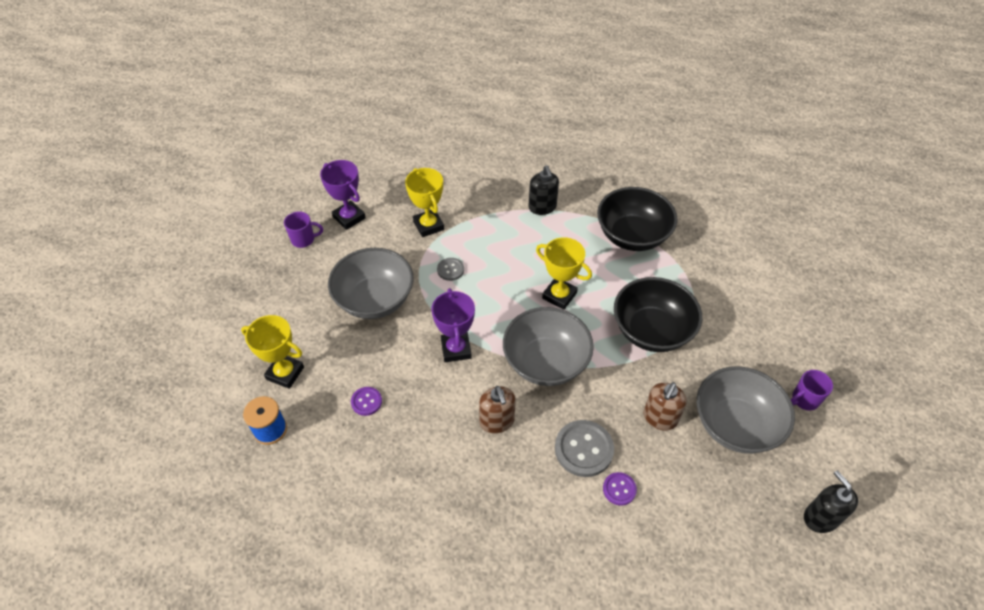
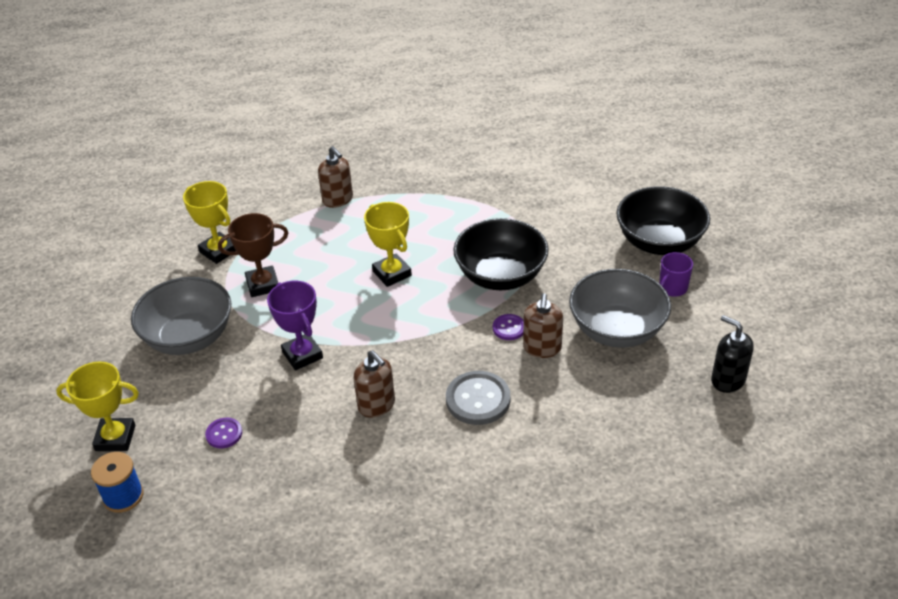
camera: 20 degrees left, 10 degrees down
purple mug [284,211,323,248] -> none
purple trophy [320,160,366,230] -> none
grey button [437,258,464,281] -> brown trophy [218,213,288,297]
grey bowl [503,307,594,386] -> none
black soap dispenser [528,165,559,215] -> brown soap dispenser [318,146,353,208]
yellow trophy [536,237,592,310] -> yellow trophy turned 45 degrees clockwise [364,202,412,287]
black bowl [597,187,678,251] -> black bowl moved to [616,186,710,255]
purple button [603,472,637,506] -> purple button moved to [493,314,524,340]

